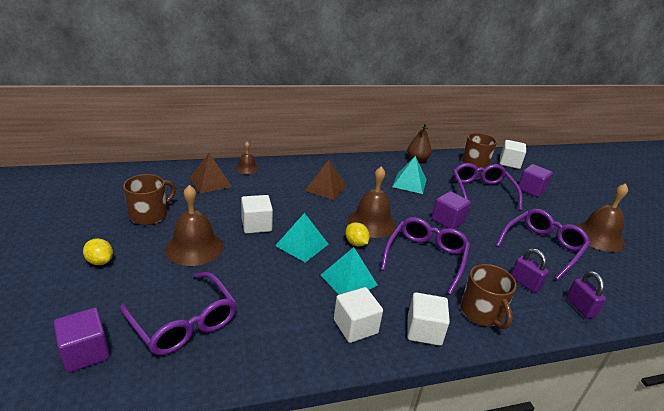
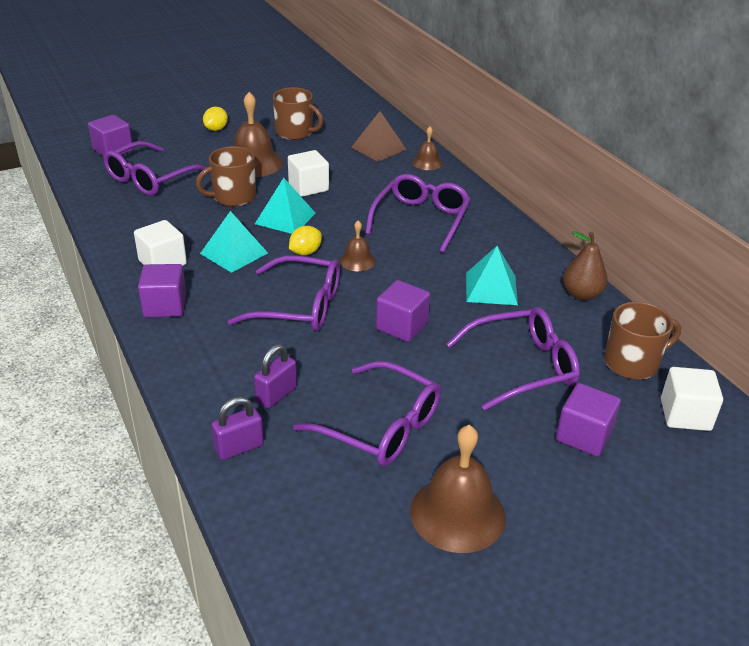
camera: 80 degrees right, 5 degrees up
brown pyramid [305,160,347,200] -> purple glasses [365,174,471,253]
brown bell [347,166,396,238] -> brown bell [339,221,376,271], size x0.53
white cube [407,292,450,346] -> purple cube [138,264,187,317]
brown mug [461,264,517,329] -> brown mug moved to [196,146,256,206]

